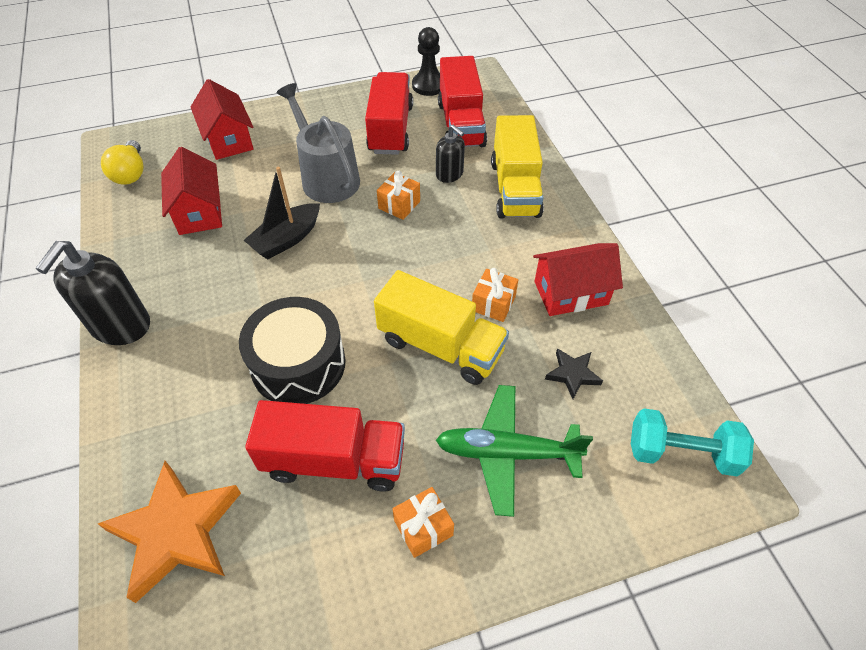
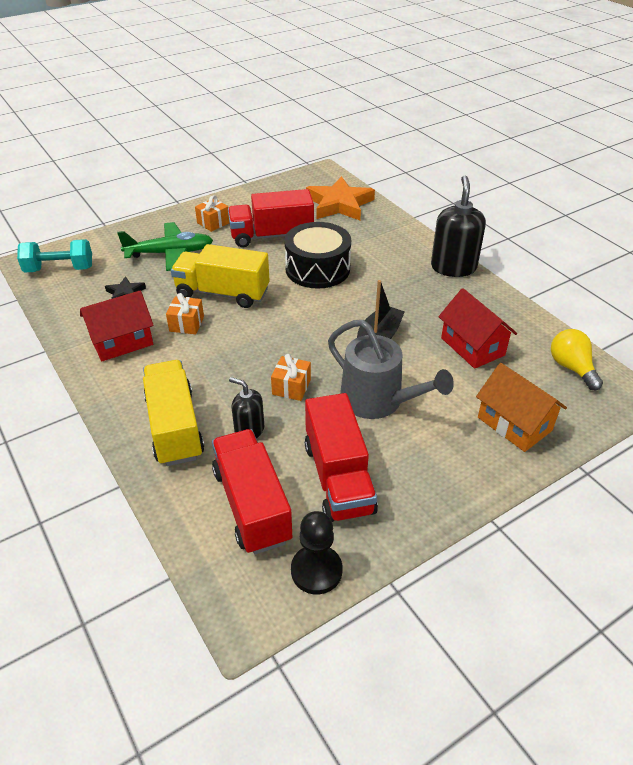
camera: 165 degrees right, 10 degrees down
red house [191,79,253,160] -> orange house [476,363,567,452]

